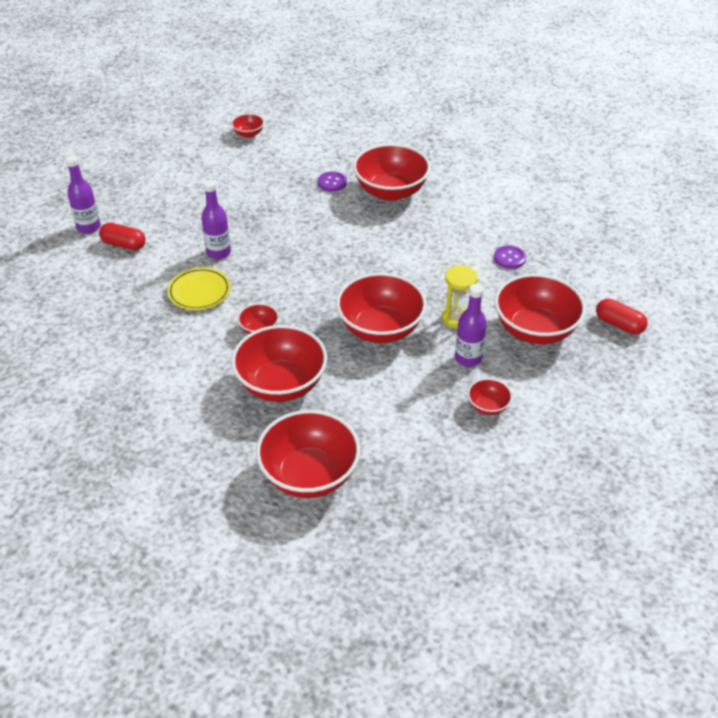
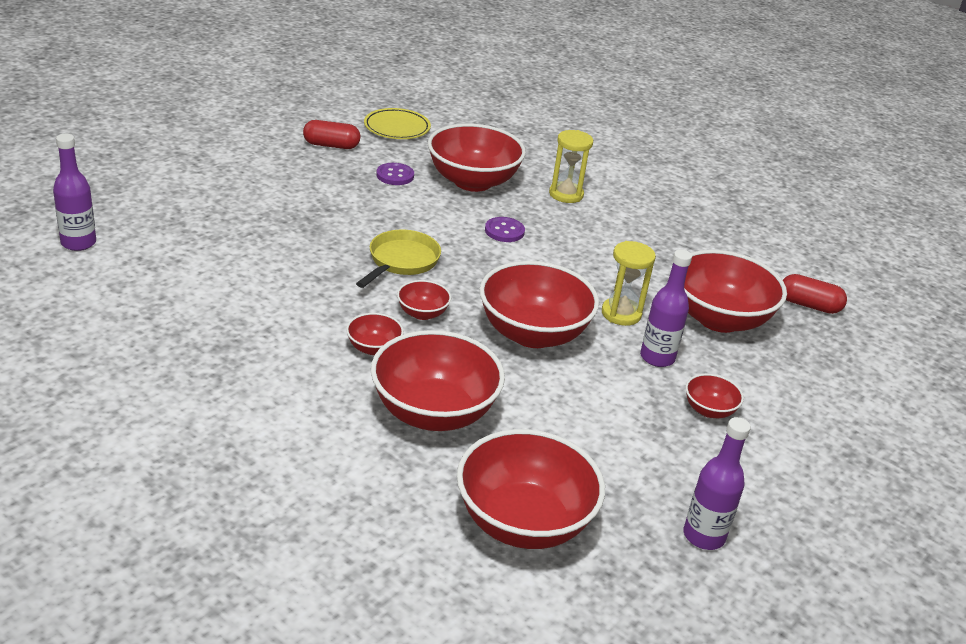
camera: 20 degrees left, 10 degrees down
red capsule [99,223,146,250] -> red capsule moved to [303,120,360,149]
yellow plate [167,268,231,310] -> yellow plate moved to [364,108,431,139]
purple bottle [201,180,231,260] -> purple bottle moved to [683,417,751,550]
red bowl [231,113,264,138] -> red bowl moved to [397,280,451,320]
purple button [494,245,526,269] -> purple button moved to [485,217,525,242]
none -> yellow pan [356,230,441,288]
none -> yellow hourglass [549,130,593,203]

